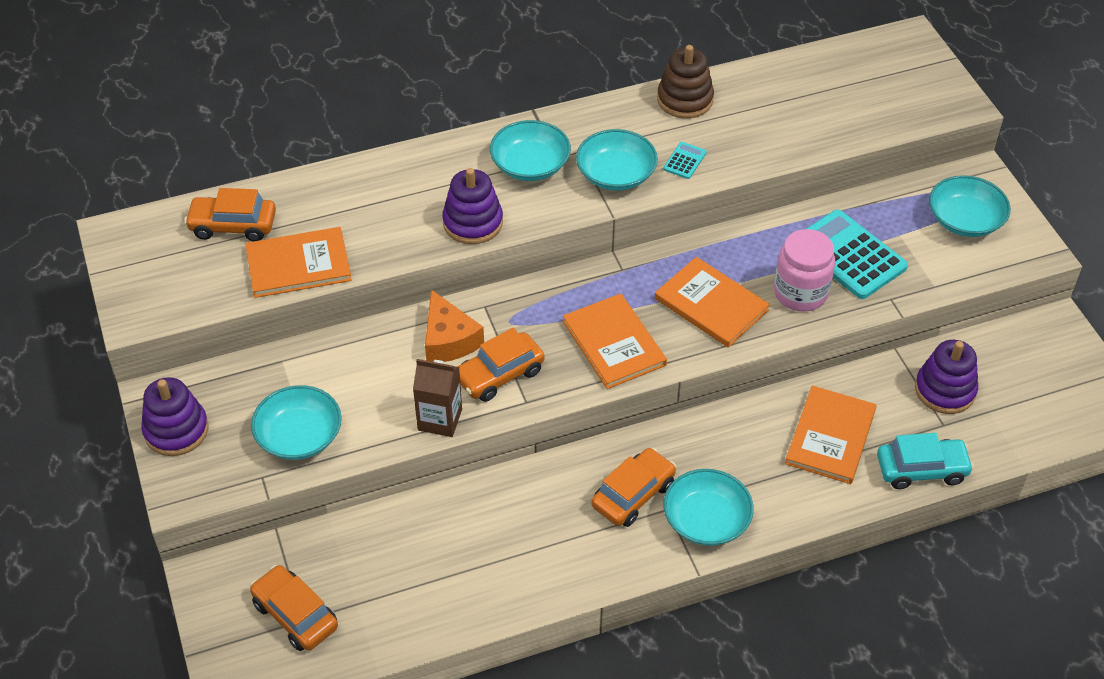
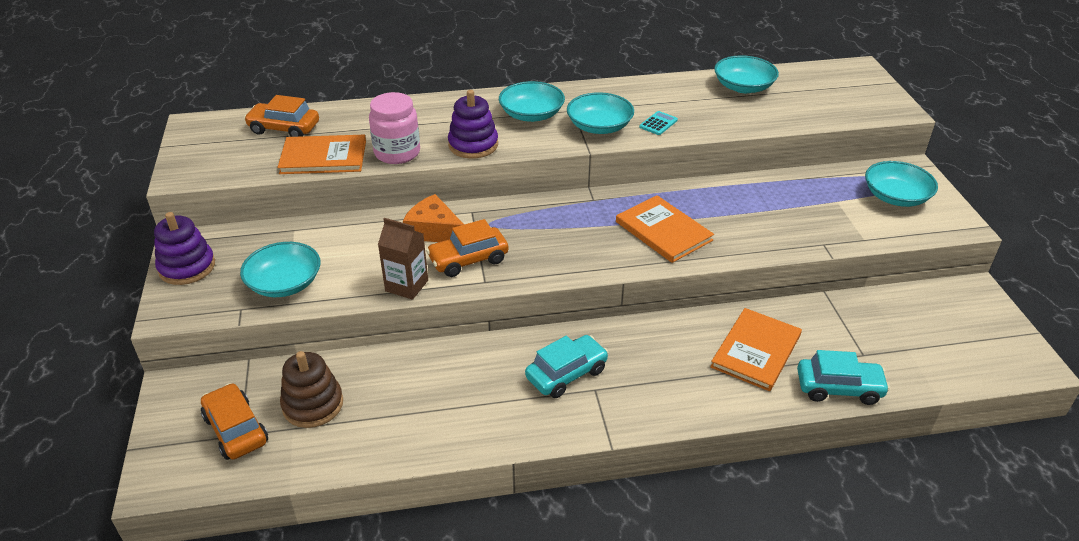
camera: 10 degrees right, 10 degrees down
orange cheese [425,290,484,362] -> orange cheese turned 135 degrees clockwise [403,194,464,242]
orange book [563,293,667,389] -> none
orange car [591,448,676,527] -> turquoise car [525,335,609,398]
brown stacking toy [657,45,714,119] -> brown stacking toy moved to [280,351,343,428]
turquoise bowl [663,469,754,546] -> turquoise bowl moved to [714,55,779,93]
pink jar [774,229,835,312] -> pink jar moved to [369,92,420,164]
turquoise calculator [806,210,908,299] -> none
purple stacking toy [915,340,978,414] -> none

